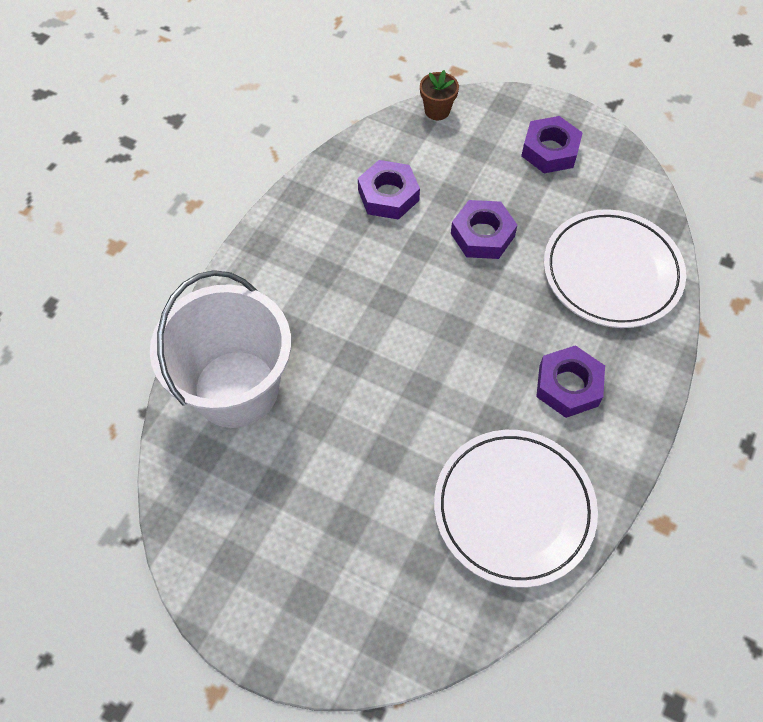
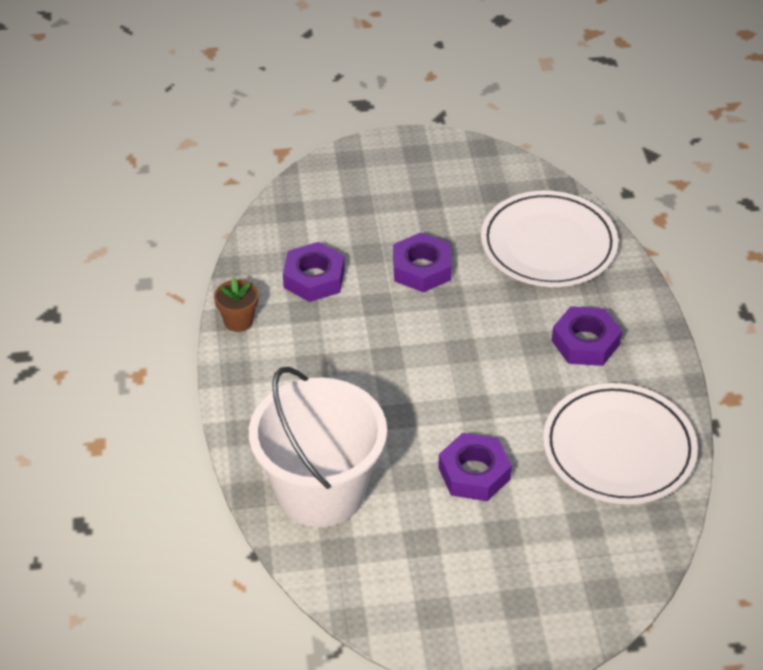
camera: 35 degrees left, 15 degrees down
brown flower pot [420,70,459,120] -> brown flower pot moved to [214,277,258,332]
purple nut [521,116,583,173] -> purple nut moved to [438,433,512,501]

